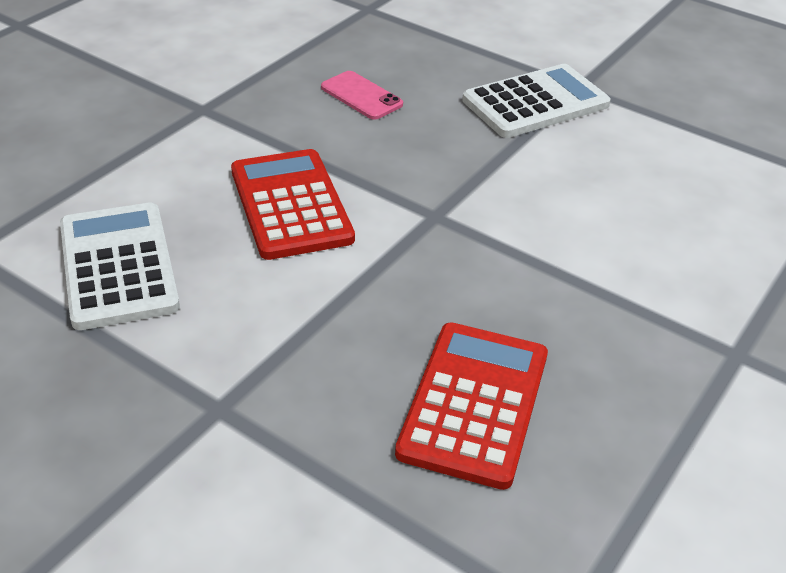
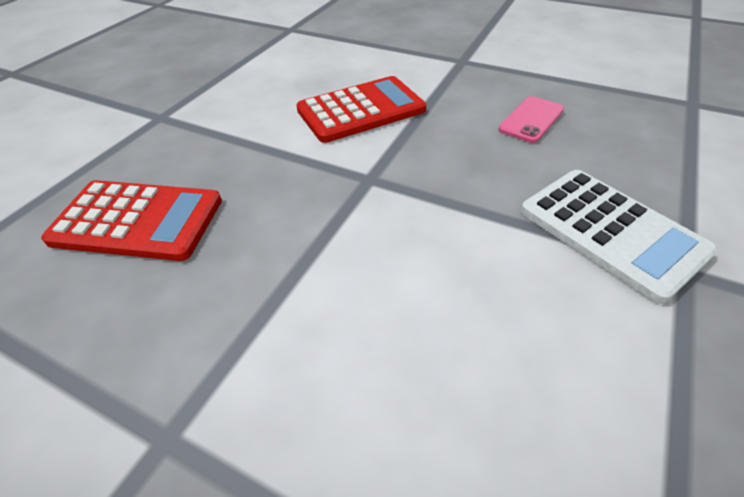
camera: 85 degrees right, 5 degrees up
white calculator [60,202,180,330] -> none

